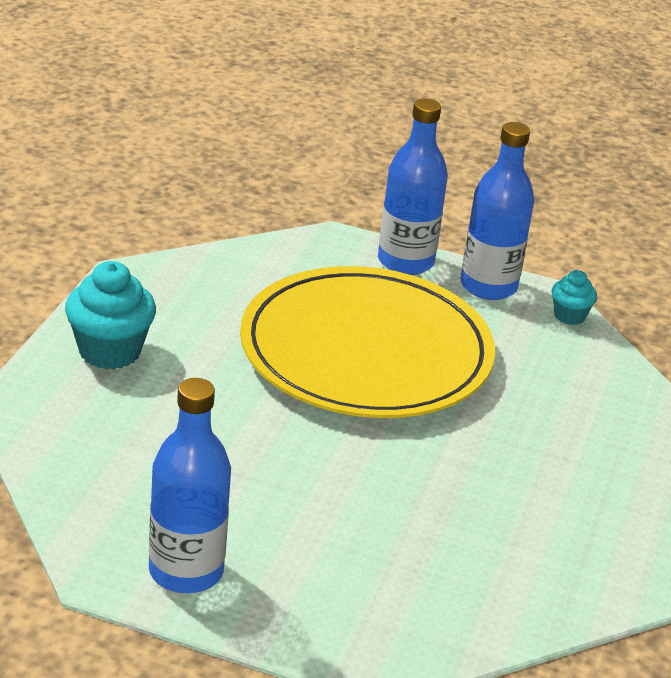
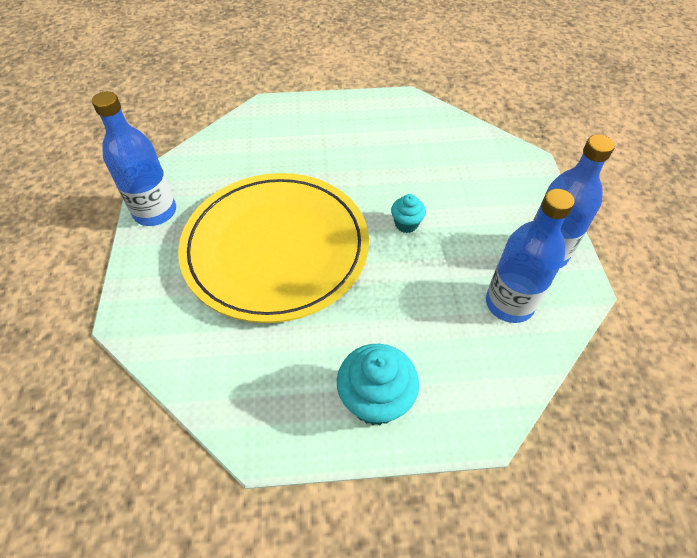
camera: 110 degrees left, 20 degrees up
blue bottle [378,98,448,275] -> blue bottle moved to [486,189,575,323]
turquoise cupcake [551,270,597,325] -> turquoise cupcake moved to [391,194,426,233]

